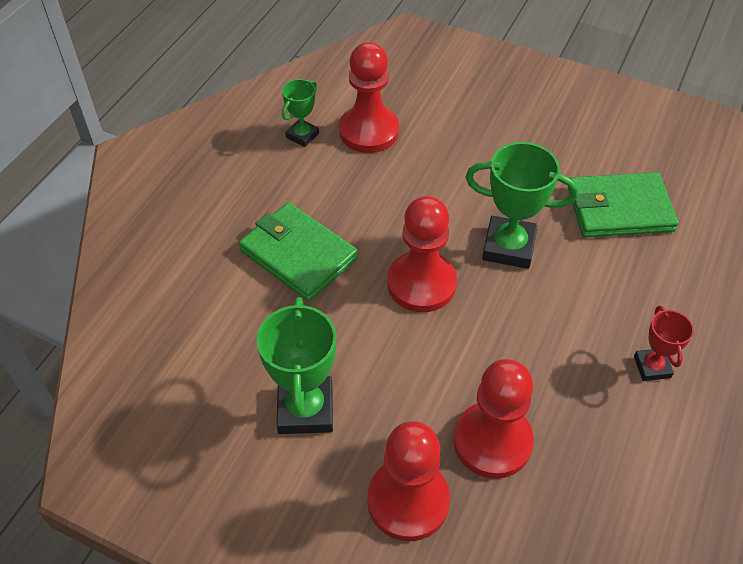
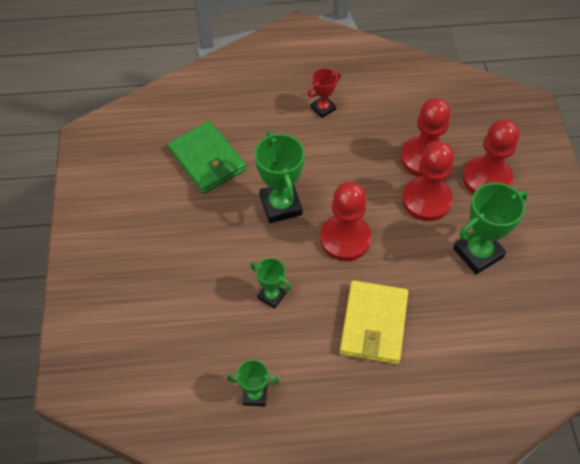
camera: 120 degrees left, 5 degrees up
green wallet [239,202,358,301] -> yellow wallet [340,280,408,364]
red pawn [339,42,399,153] -> red pawn moved to [402,141,454,221]
none -> green trophy [251,258,292,309]

